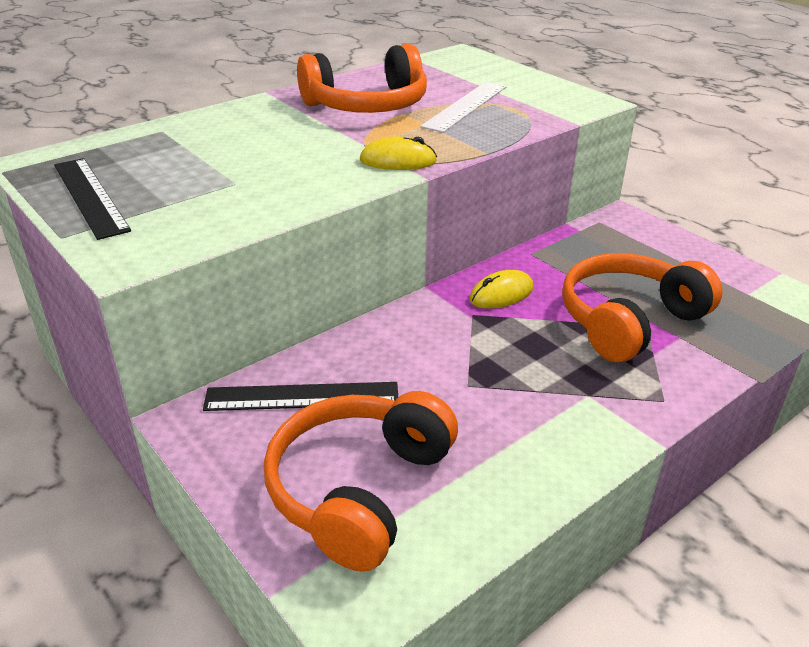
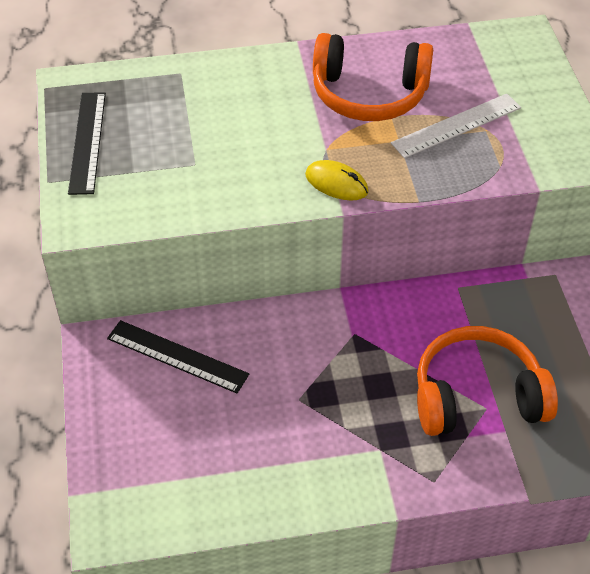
camera: 30 degrees right, 15 degrees up
orange headphones [264,391,458,572] -> none
yellow mouse [470,270,533,309] -> none

